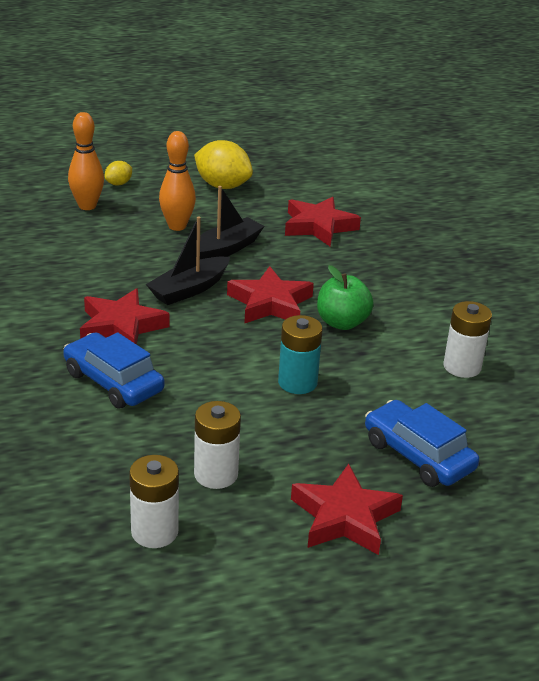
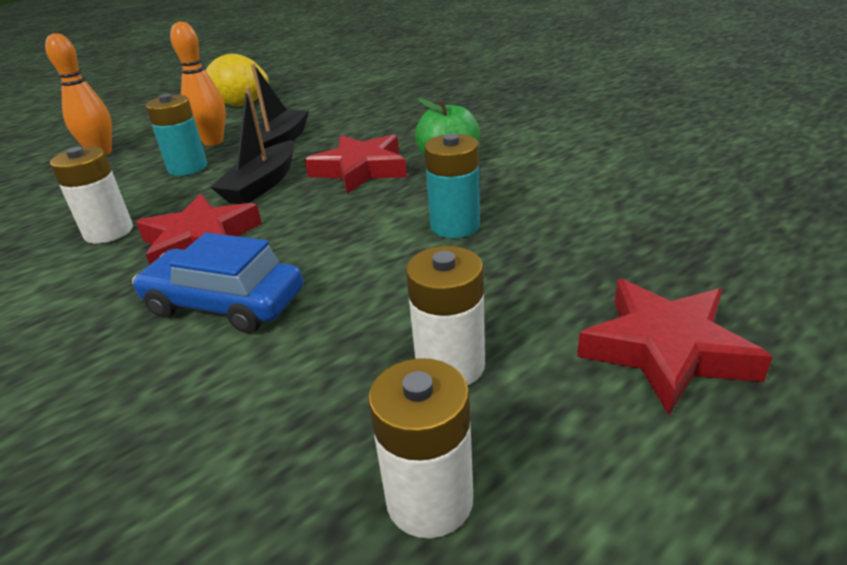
camera: 20 degrees left, 0 degrees up
yellow lemon [105,161,132,186] -> none
red star [285,197,361,246] -> none
blue car [365,400,479,487] -> none
white battery [443,301,492,378] -> white battery moved to [50,147,133,244]
none -> turquoise battery [145,94,207,176]

